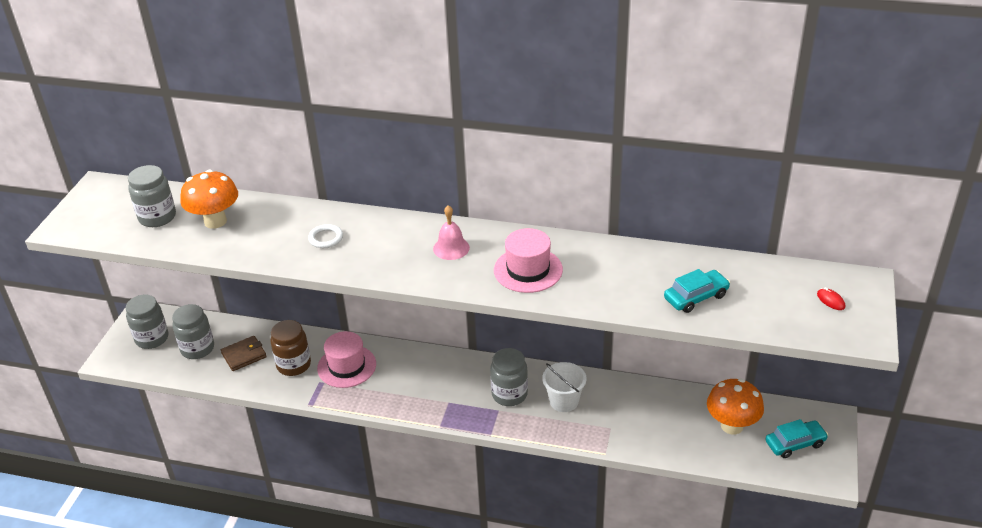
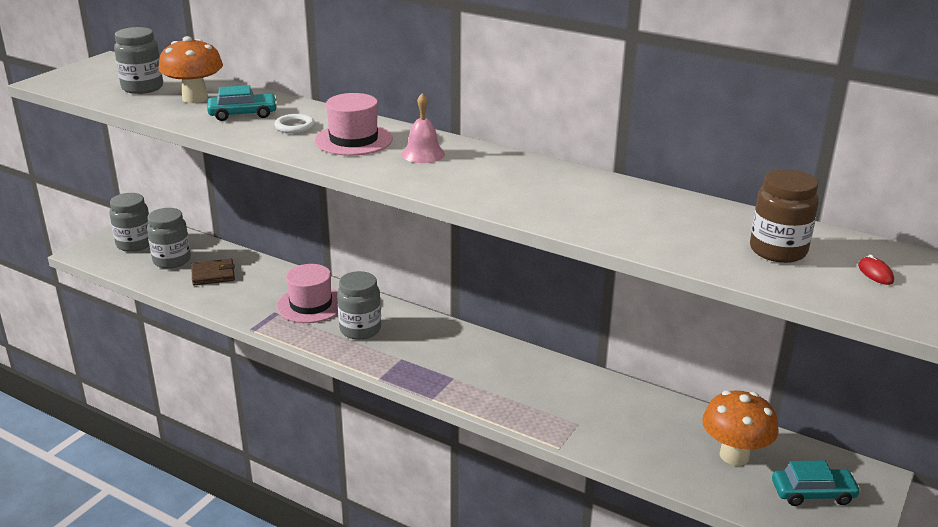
camera: 15 degrees right, 10 degrees down
brown jar [271,320,311,376] -> brown jar moved to [750,169,819,263]
grey jar [490,348,528,406] -> grey jar moved to [337,271,381,340]
pink hat [494,228,563,293] -> pink hat moved to [315,93,393,156]
white bucket [542,362,586,412] -> none
turquoise car [664,269,730,313] -> turquoise car moved to [207,85,277,121]

